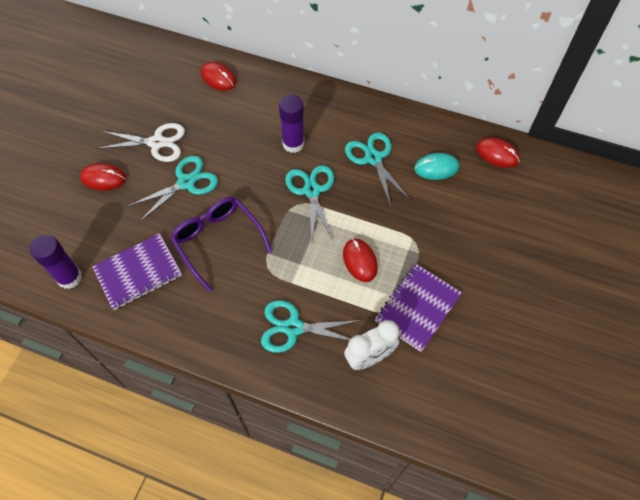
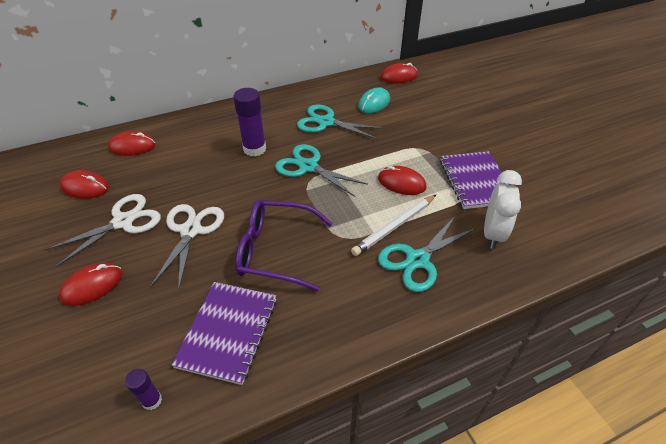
camera: 45 degrees left, 15 degrees down
purple glue stick [30,234,82,289] -> purple glue stick [125,369,162,410], size x0.53
turquoise scissors [128,156,218,222] -> white scissors [150,204,224,291]
none -> red mouse [60,170,109,199]
none -> white pencil [351,195,436,256]

